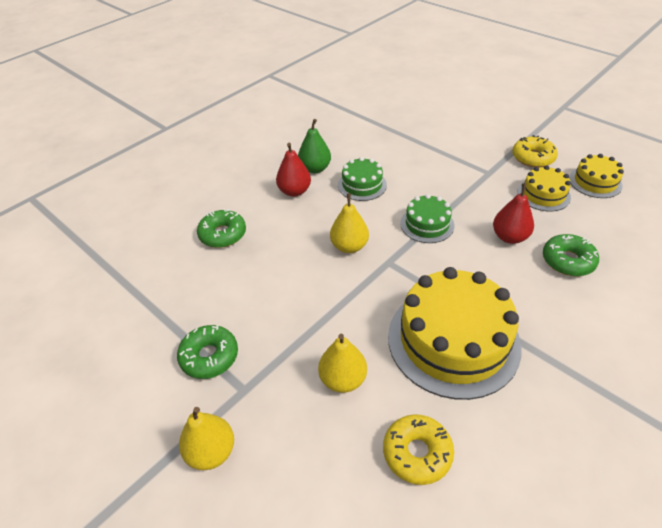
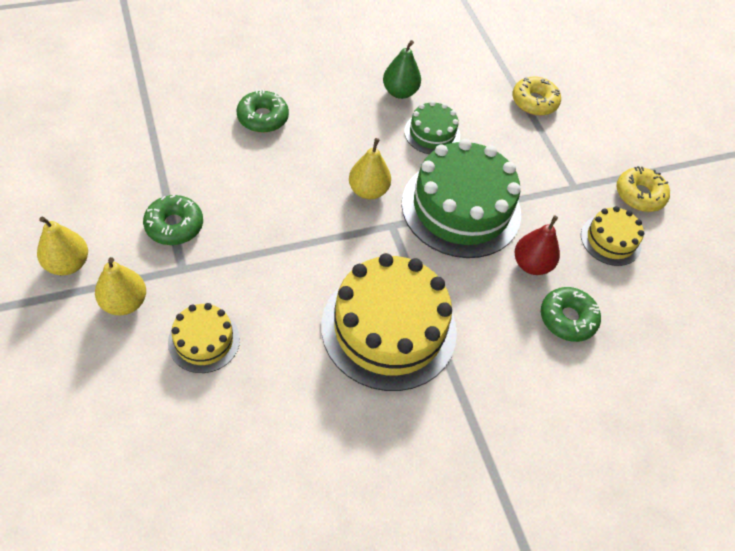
camera: 20 degrees right, 10 degrees up
red pear [276,143,311,197] -> none
yellow pear [318,334,367,393] -> yellow pear moved to [37,217,88,275]
yellow donut [383,414,454,485] -> yellow donut moved to [512,77,561,116]
green cake [400,194,454,243] -> green cake [402,139,521,258], size x1.99
yellow cake [569,154,624,198] -> yellow cake moved to [168,303,240,373]

